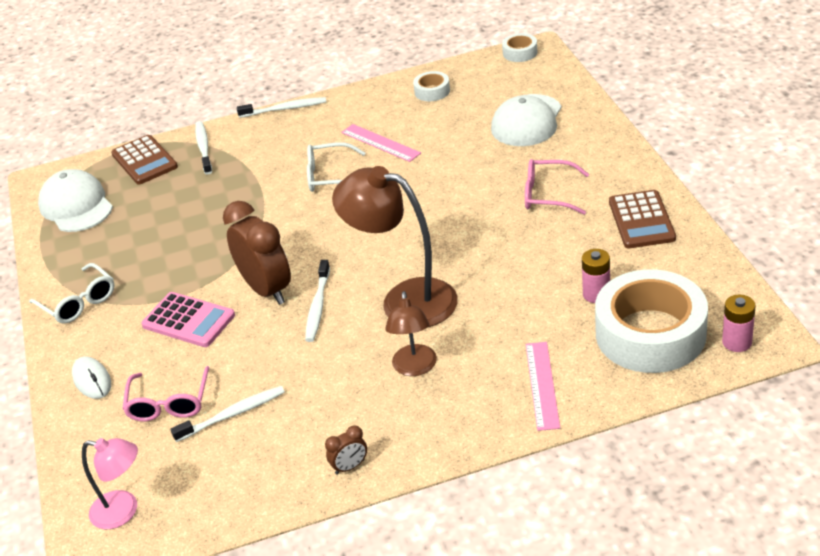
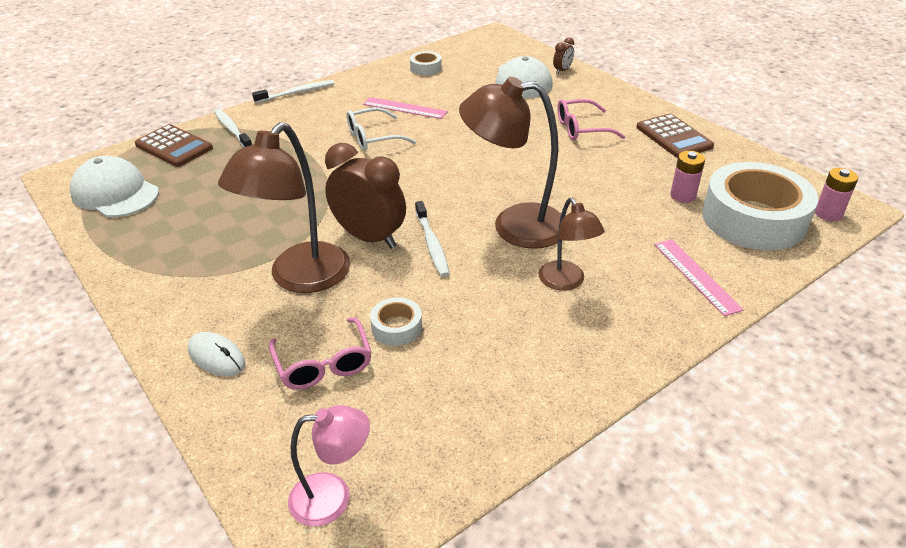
camera: 25 degrees left, 0 degrees up
white glasses [29,263,114,324] -> none
pink calculator [141,292,235,347] -> brown lamp [218,122,350,293]
white toothbrush [170,386,285,442] -> none
brown clock [325,425,367,474] -> brown clock moved to [553,38,574,74]
white tape [502,33,538,62] -> white tape moved to [370,297,422,346]

